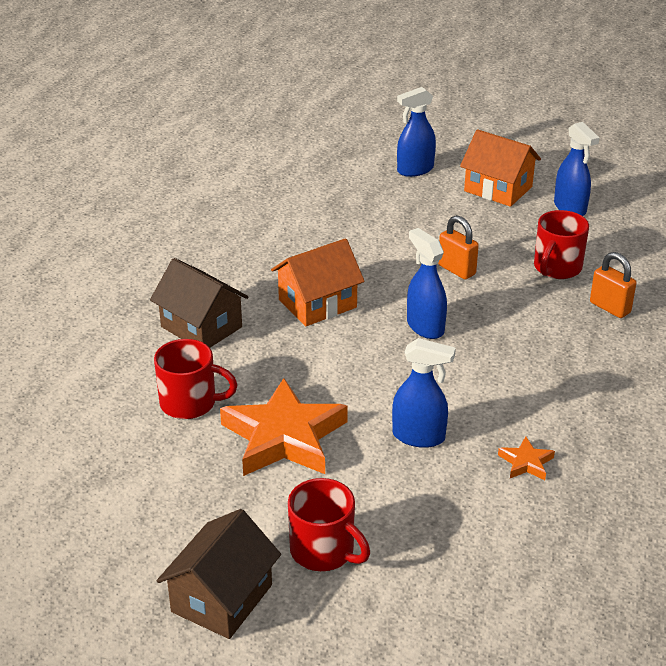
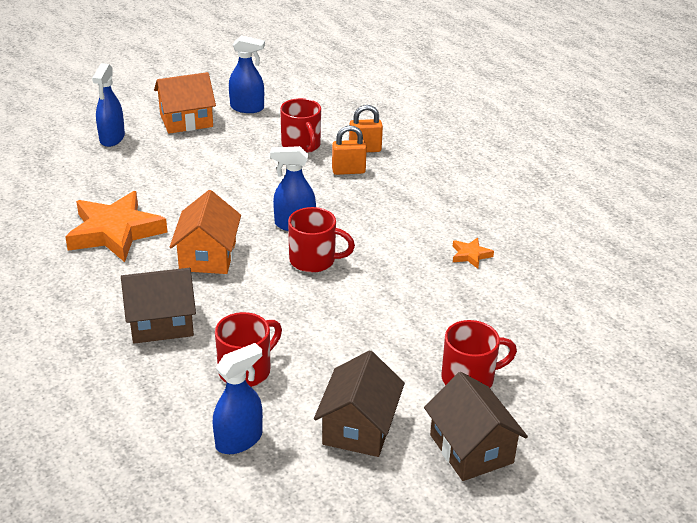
camera: 55 degrees left, 0 degrees up
orange star [220,378,348,476] -> orange star moved to [65,191,168,262]
blue spray bottle [392,338,456,448] -> blue spray bottle moved to [213,343,263,454]
orange padlock [438,215,479,279] -> orange padlock moved to [332,125,367,175]
none -> red mug [288,207,355,273]
none -> brown house [314,350,405,457]

